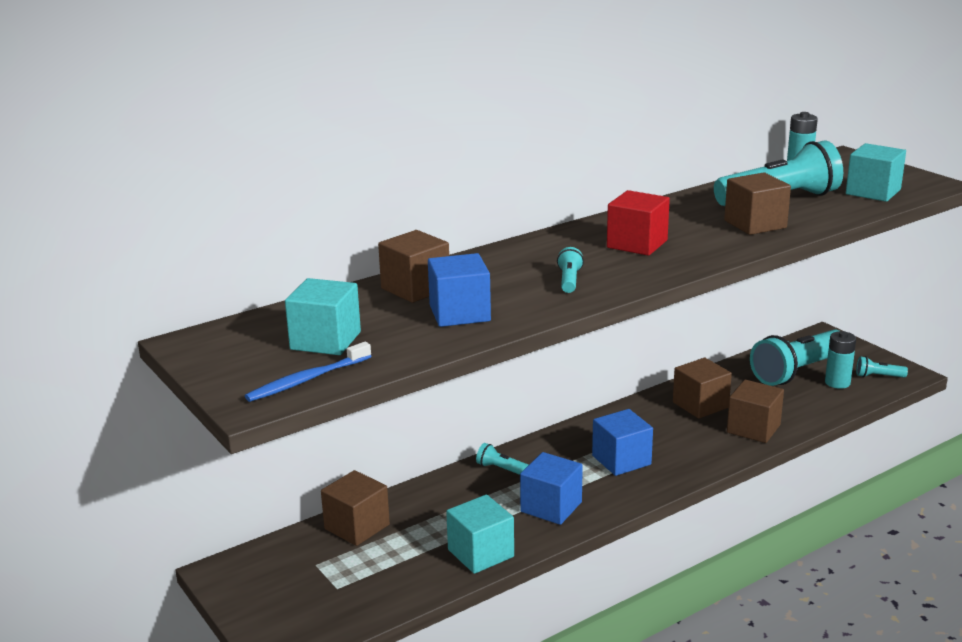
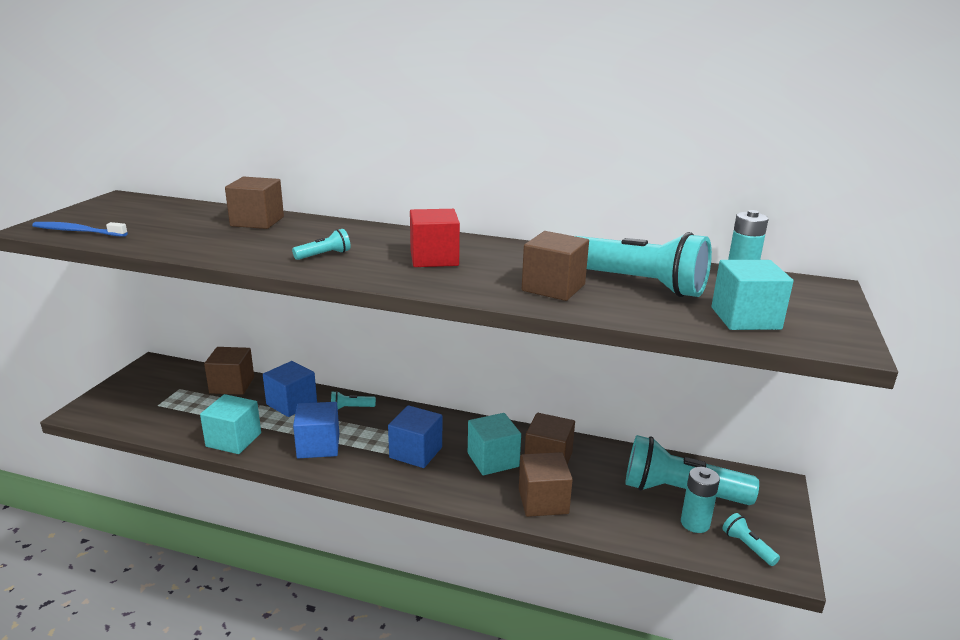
camera: 50 degrees right, 0 degrees up
turquoise cube [285,278,361,355] -> turquoise cube moved to [468,413,521,475]
blue cube [428,253,491,327] -> blue cube moved to [263,361,317,417]
turquoise flashlight [476,443,528,475] -> turquoise flashlight turned 90 degrees counterclockwise [331,391,376,409]

